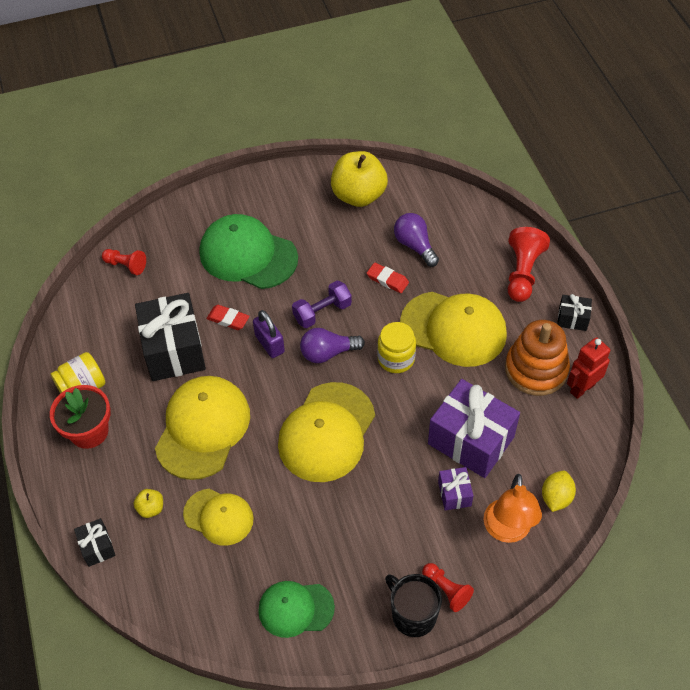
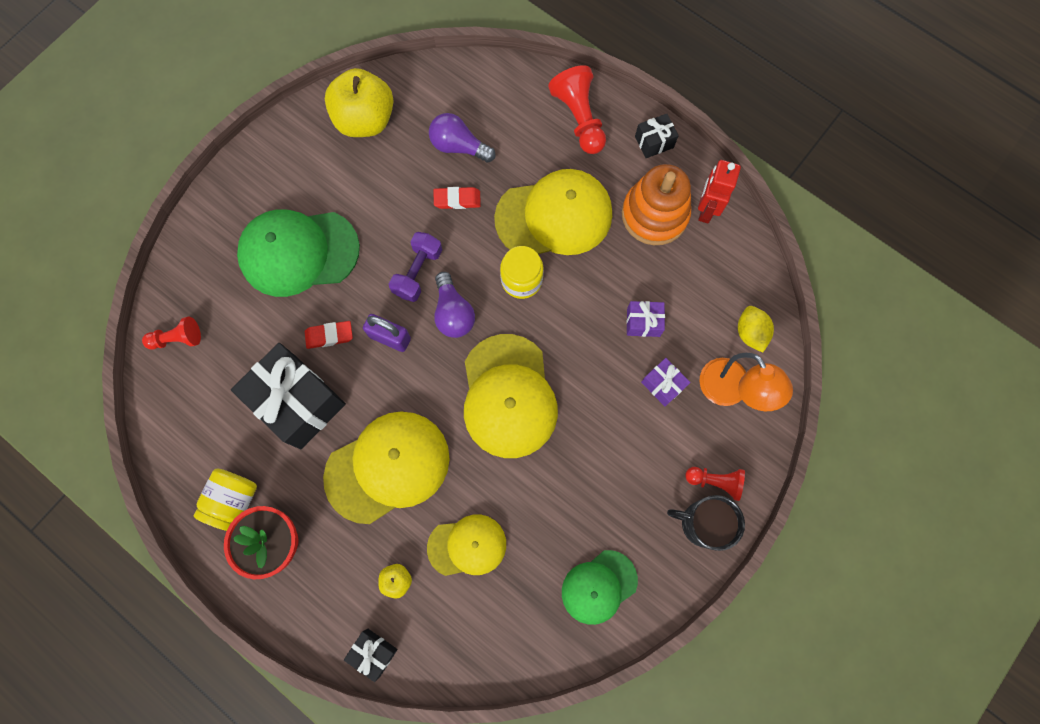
camera: 35 degrees left, 20 degrees up
yellow cap [155,376,250,480] -> yellow cap turned 75 degrees clockwise [323,412,450,524]
purple light bulb [300,328,365,363] -> purple light bulb turned 60 degrees counterclockwise [434,272,475,338]
purple gift [428,379,520,478] -> purple gift [627,301,665,337], size x0.46

